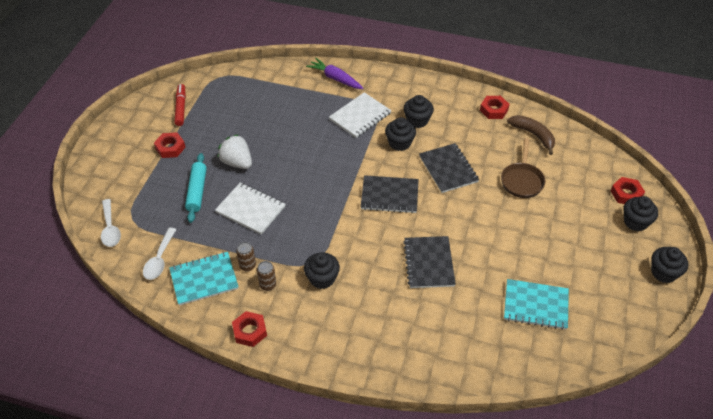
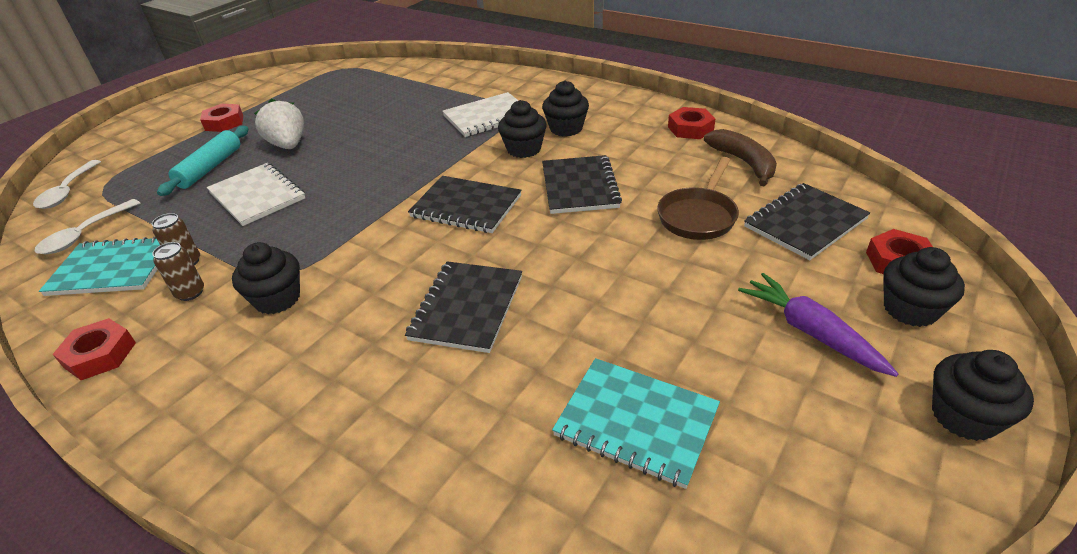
camera: 20 degrees right, 10 degrees down
red marker [175,84,186,126] -> none
purple carrot [306,58,363,89] -> purple carrot moved to [738,273,898,377]
none -> black notebook [744,183,870,260]

